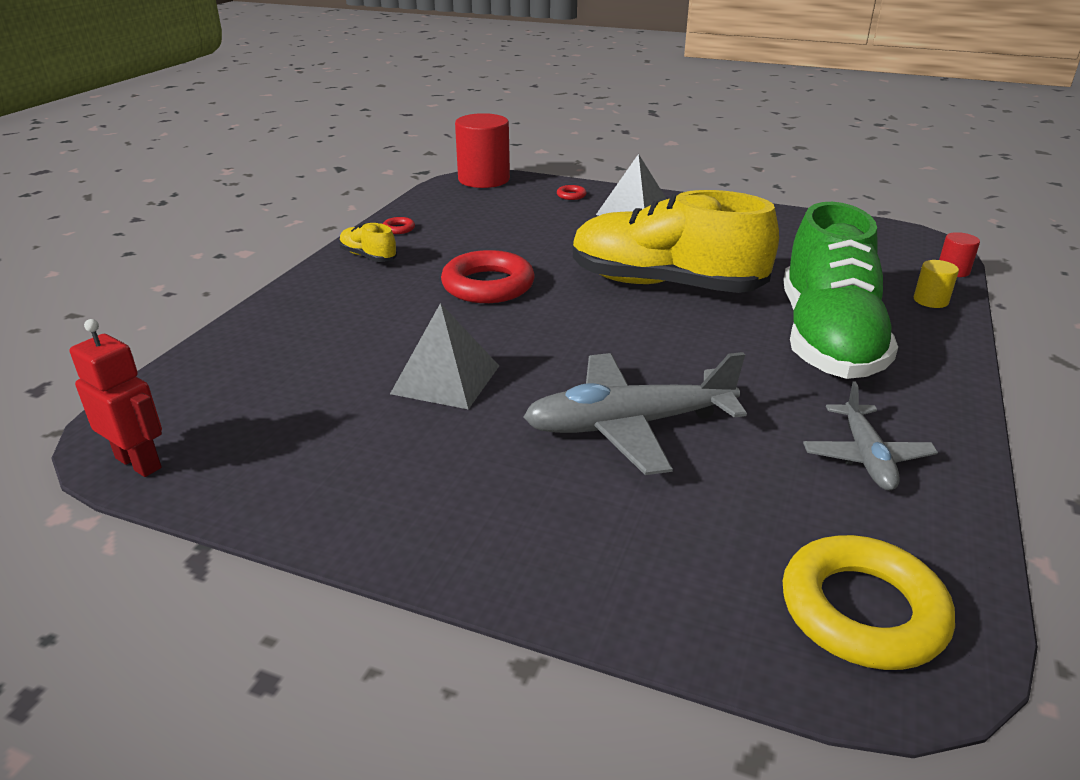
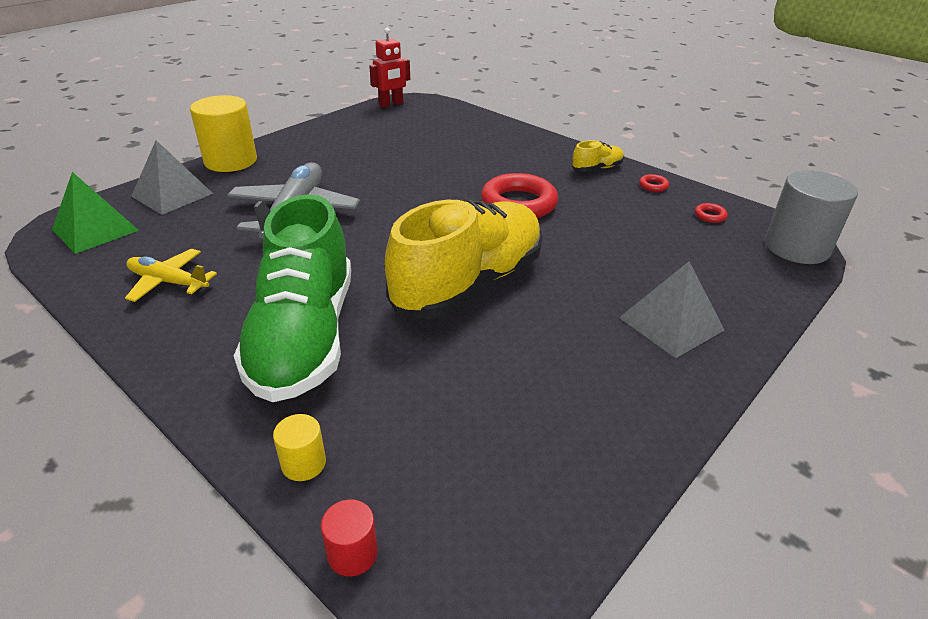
camera: 110 degrees right, 5 degrees up
grey pyramid [390,303,499,410] -> grey pyramid moved to [131,140,213,215]
red cylinder [455,113,510,188] -> grey cylinder [765,170,858,264]
red ring [557,185,586,200] -> red ring moved to [695,203,728,223]
green shoe [783,202,898,379] -> green shoe turned 120 degrees counterclockwise [234,194,351,402]
yellow ring [783,535,955,670] -> green pyramid [52,172,139,254]
grey plane [803,381,938,491] -> yellow plane [125,249,217,302]
none -> yellow cylinder [190,95,257,172]

